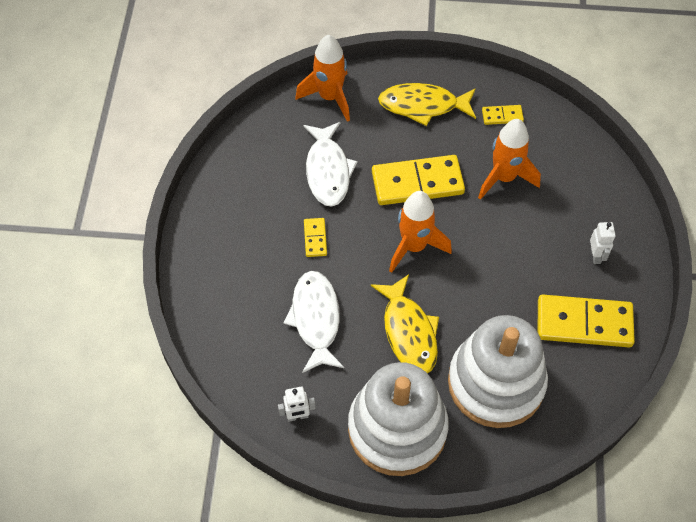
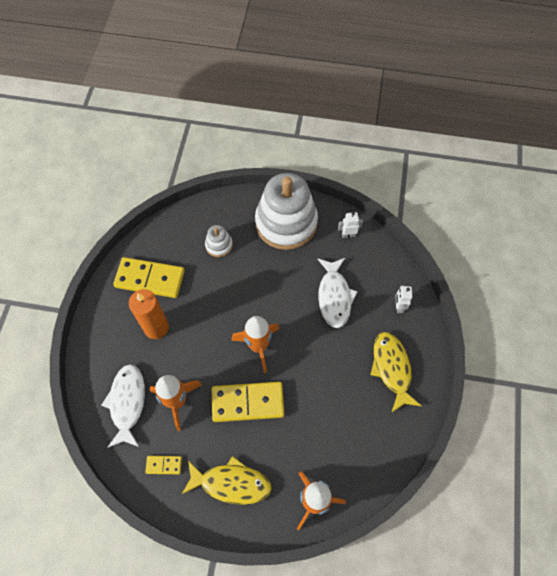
camera: 175 degrees left, 5 degrees up
white fish [303,122,358,207] -> white fish moved to [102,364,145,448]
yellow domino [304,218,327,257] -> none
yellow fish [371,274,439,373] -> yellow fish moved to [371,332,421,413]
white stacking toy [448,315,548,428] -> white stacking toy [205,225,233,257], size x0.43
white robot [590,222,616,264] -> white robot moved to [396,285,412,313]
none -> orange candle [129,289,169,339]

